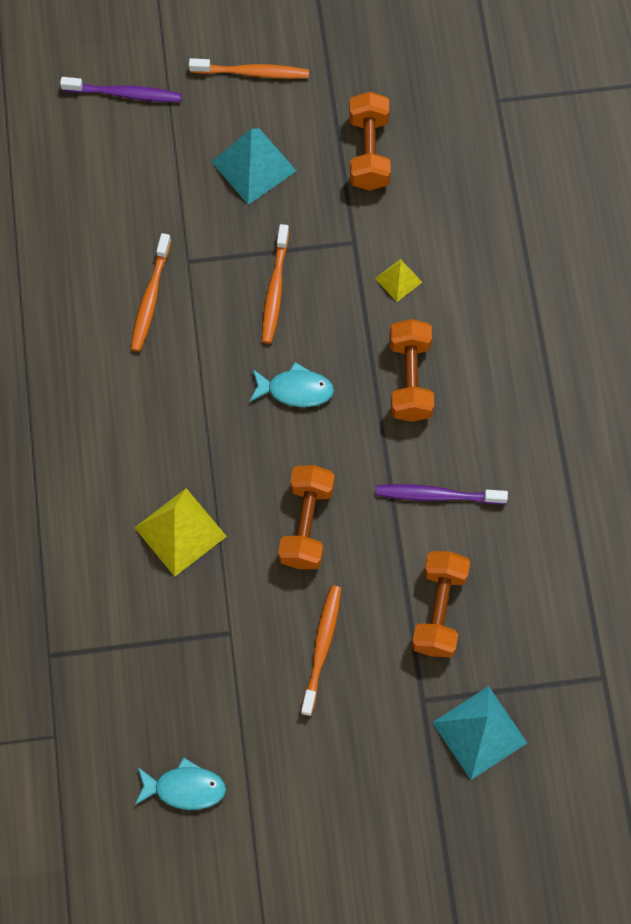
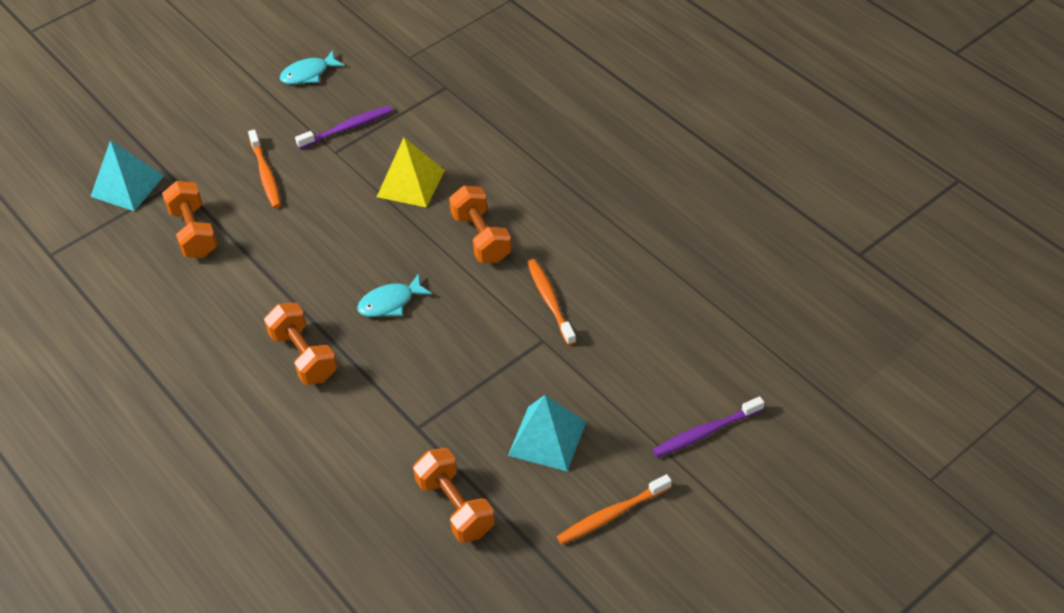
camera: 150 degrees right, 20 degrees down
orange toothbrush [262,224,289,344] -> none
orange dumbbell [278,465,334,569] -> orange dumbbell moved to [449,186,512,263]
yellow pyramid [375,259,422,302] -> none
purple toothbrush [376,484,508,504] -> purple toothbrush moved to [295,106,393,149]

